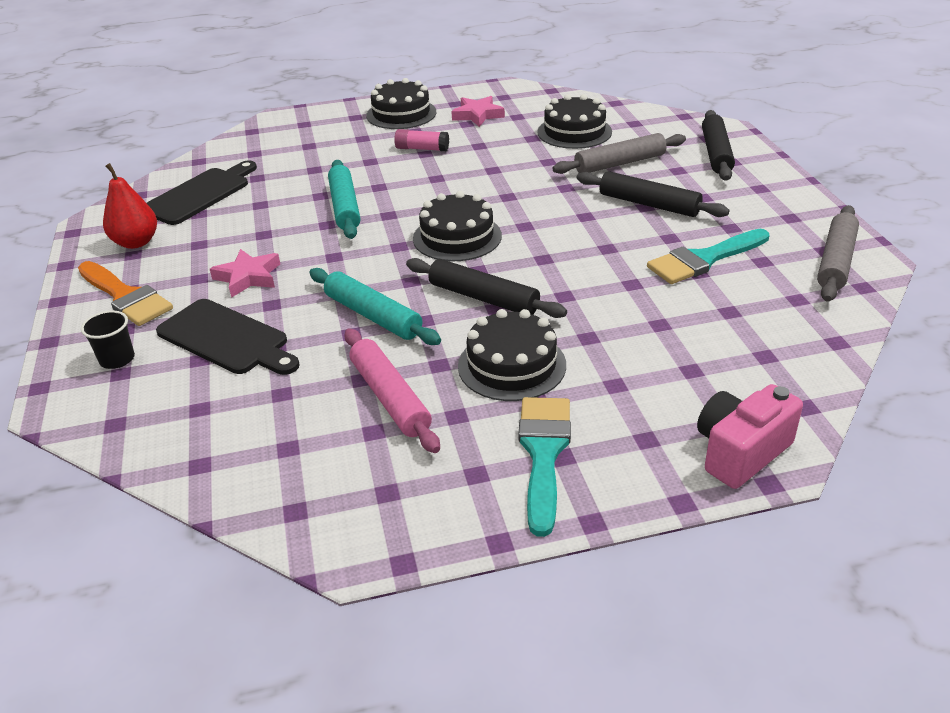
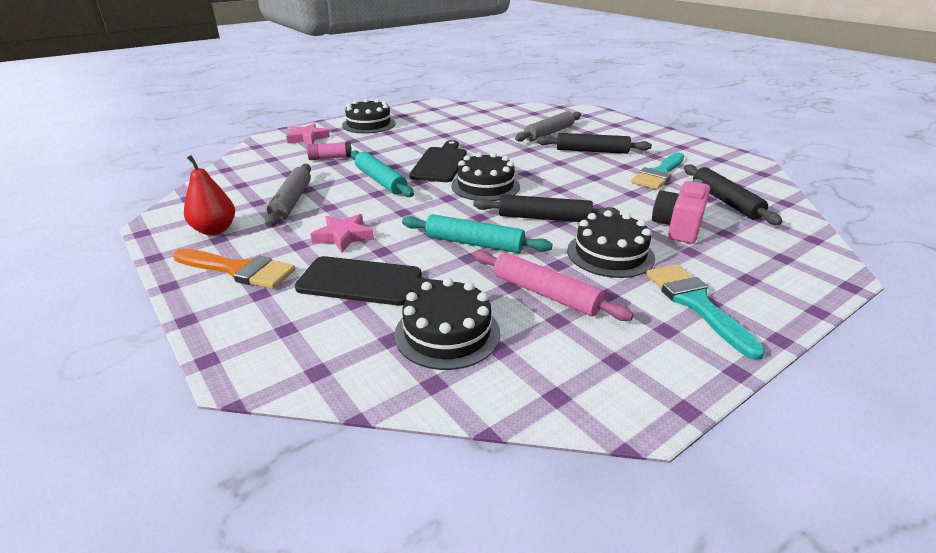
camera: 25 degrees left, 5 degrees down
black cup [81,311,135,369] -> none
black cutting board [147,161,257,225] -> black cutting board moved to [409,140,467,182]
pink glue stick [394,129,449,151] -> pink glue stick moved to [307,142,352,160]
pink star [451,96,505,127] -> pink star moved to [286,123,330,144]
black cake [537,94,612,149] -> black cake moved to [394,278,500,370]
pink camera [697,384,803,489] -> pink camera moved to [652,179,710,244]
black rolling pin [702,110,735,181] -> black rolling pin moved to [684,164,783,225]
grey rolling pin [817,205,859,302] -> grey rolling pin moved to [265,164,311,227]

